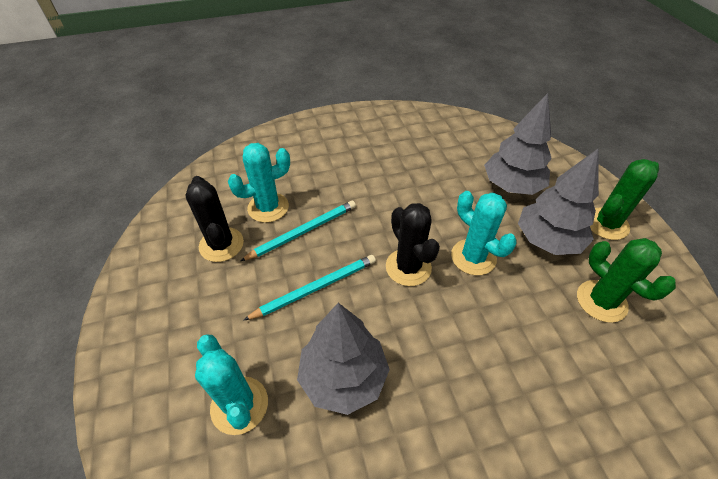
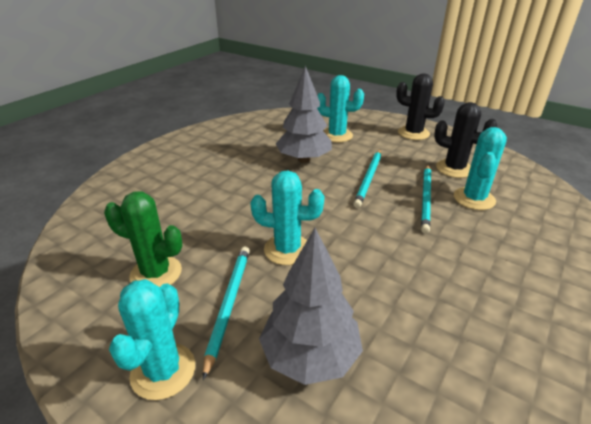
camera: 140 degrees right, 15 degrees down
black cactus [386,203,440,286] -> black cactus moved to [396,73,445,140]
grey tree [518,149,599,255] -> turquoise pencil [203,246,250,380]
green cactus [590,159,659,240] -> turquoise cactus [109,279,195,400]

